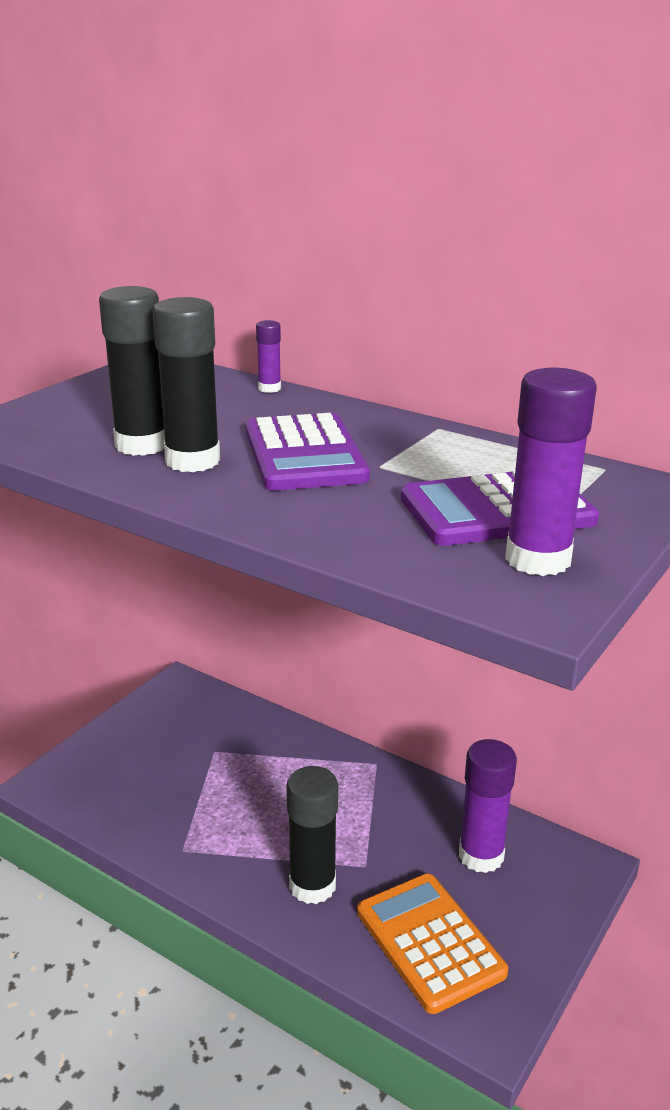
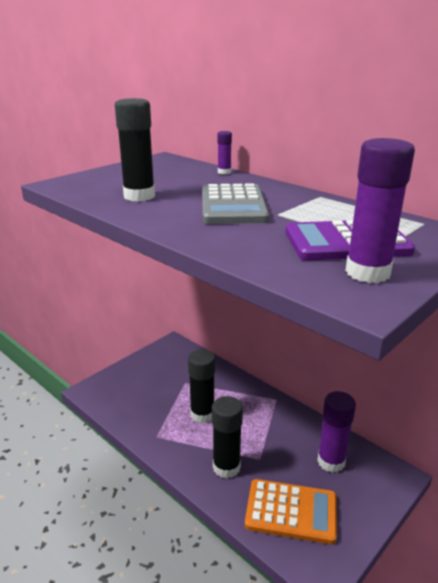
camera: 10 degrees right, 0 degrees up
black glue stick [153,297,220,472] -> black glue stick moved to [188,349,215,423]
purple calculator [246,413,370,491] -> grey calculator [202,183,269,224]
orange calculator [357,874,508,1014] -> orange calculator turned 120 degrees clockwise [245,479,337,545]

